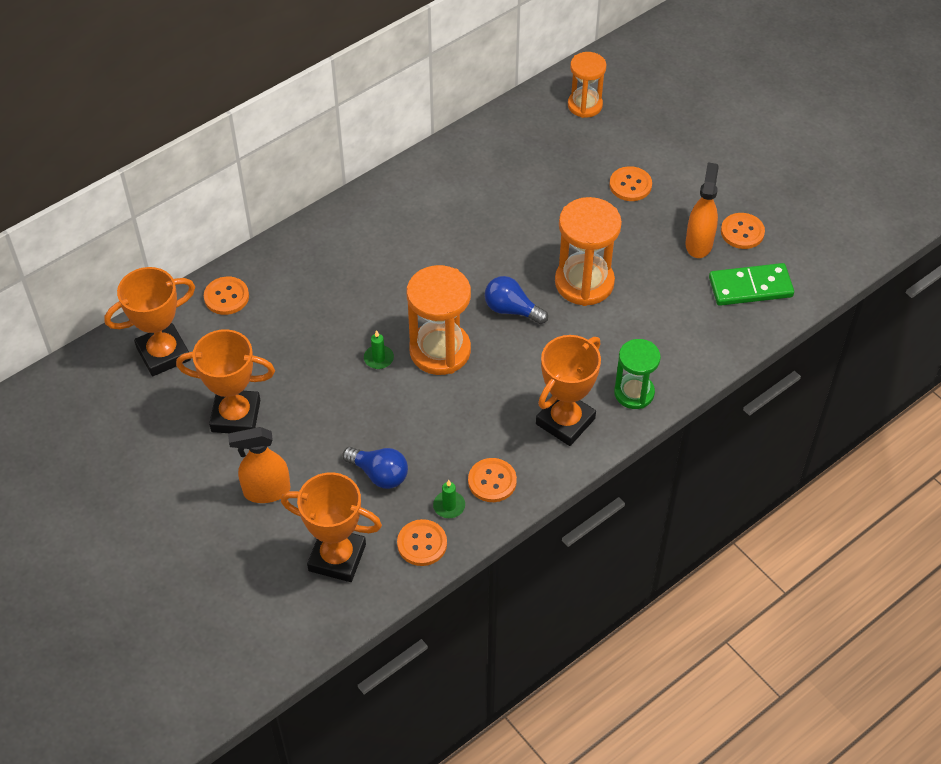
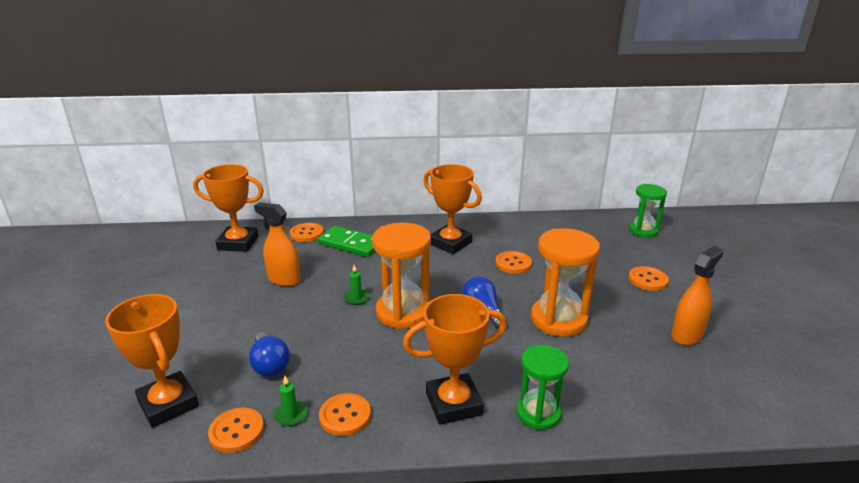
camera: 35 degrees right, 25 degrees down
orange trophy [176,329,275,433] -> orange trophy moved to [423,164,482,254]
orange spray bottle [228,427,290,503] -> orange spray bottle moved to [254,202,301,286]
orange hourglass [568,52,606,118] -> green hourglass [629,184,667,238]
green domino [709,263,794,306] -> green domino moved to [318,226,375,257]
orange button [721,213,765,249] -> orange button moved to [495,251,532,274]

